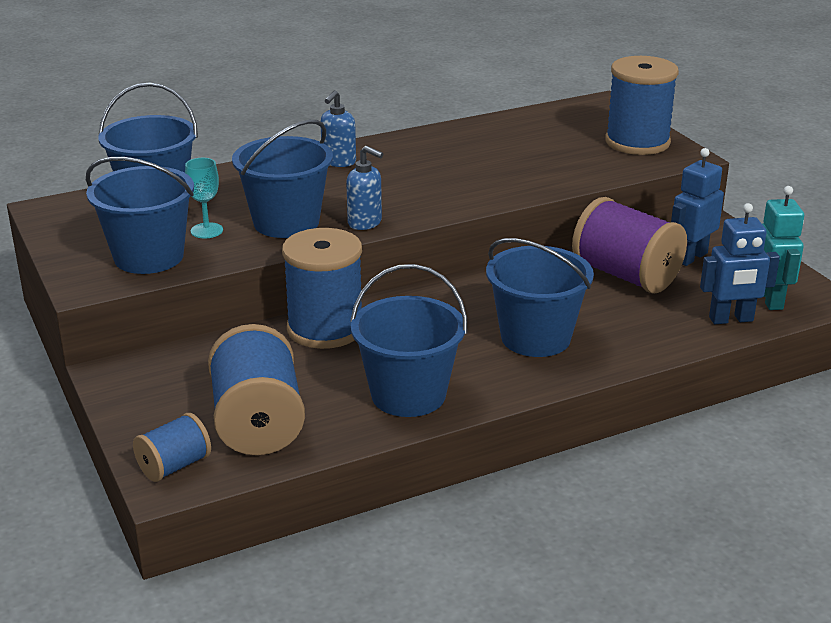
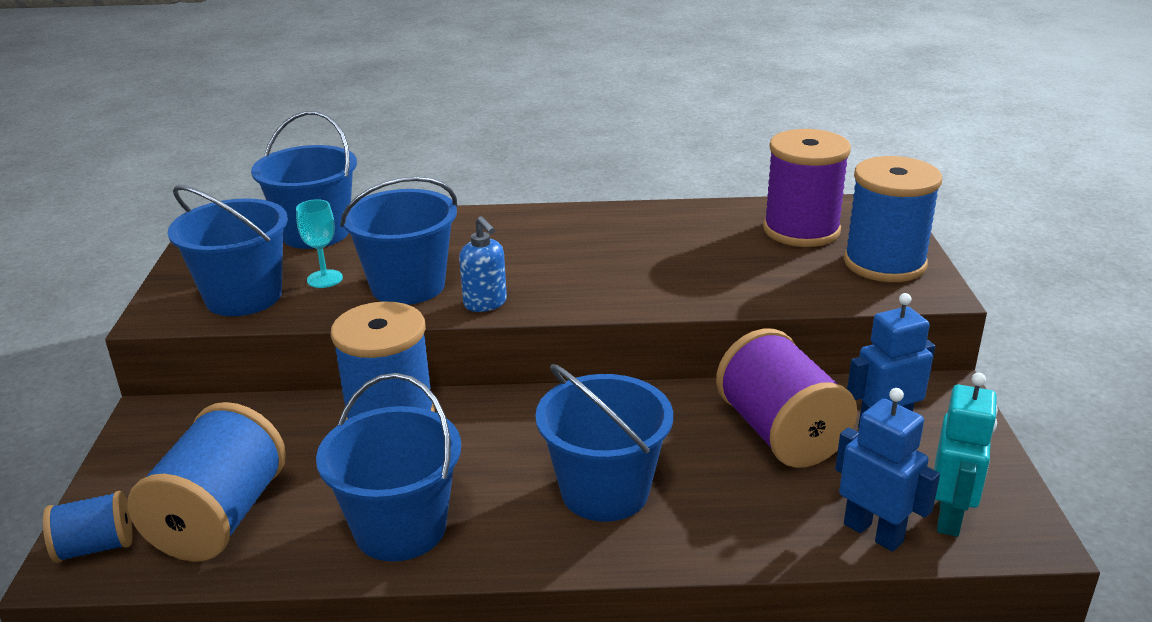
camera: 25 degrees right, 0 degrees up
blue soap dispenser [320,90,356,167] -> none
blue robot [700,203,780,324] -> blue robot turned 150 degrees counterclockwise [835,388,940,552]
none -> purple spool [763,129,851,247]

